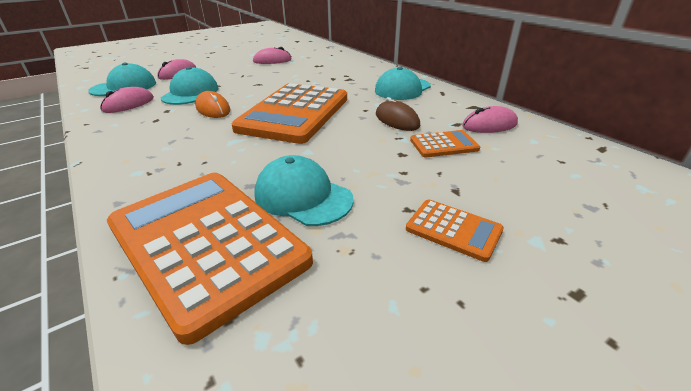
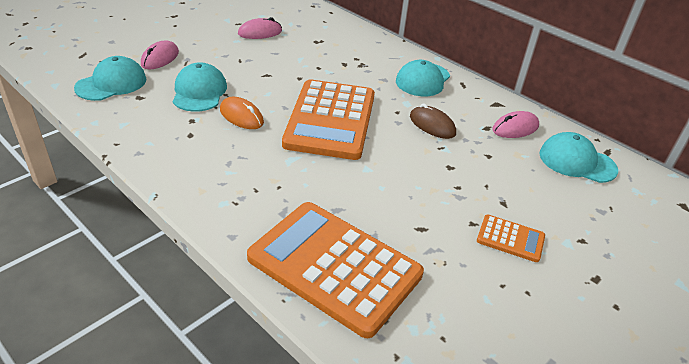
camera: 15 degrees left, 5 degrees up
pink mouse [100,87,154,113] -> none
turquoise cap [254,155,354,226] -> turquoise cap moved to [540,132,618,183]
orange calculator [410,130,480,157] -> none

